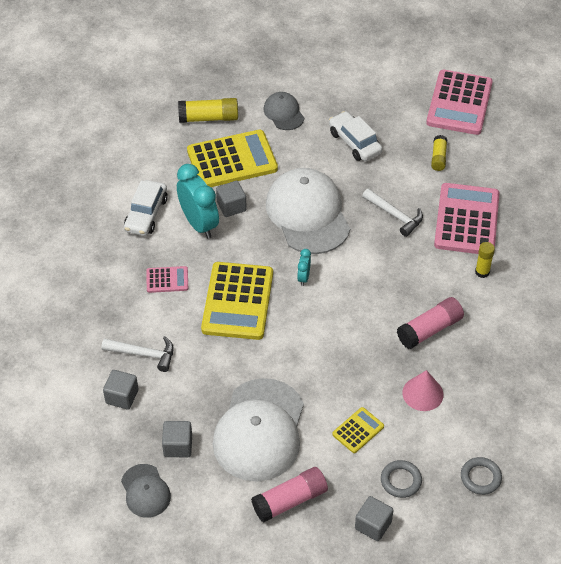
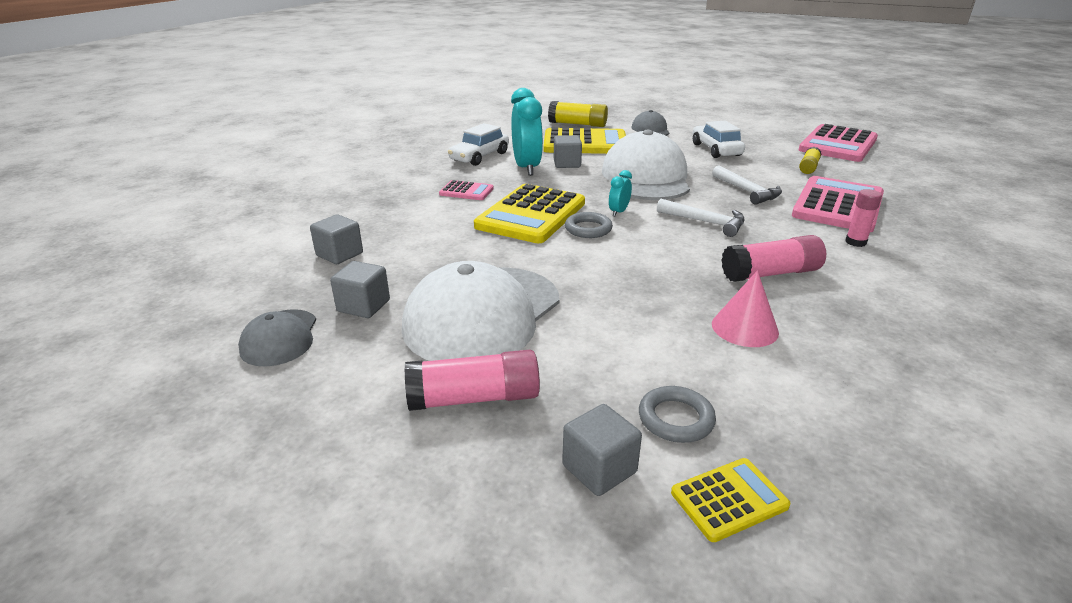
camera: 20 degrees right, 20 degrees down
white hammer [101,336,174,372] -> white hammer moved to [657,199,745,237]
yellow calculator [332,407,384,453] -> yellow calculator moved to [671,458,791,542]
grey ring [461,457,502,495] -> grey ring moved to [565,212,613,238]
yellow glue stick [475,242,495,278] -> pink glue stick [845,189,882,247]

